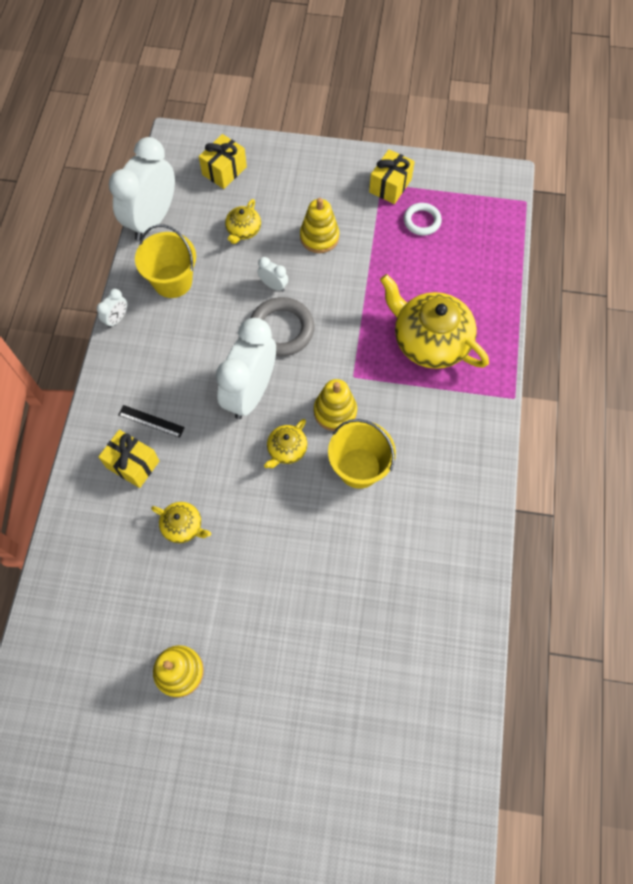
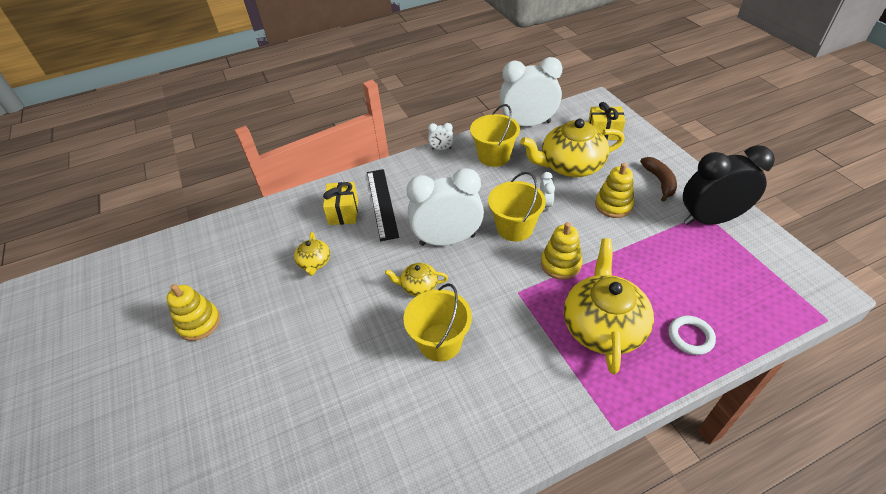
camera: 60 degrees right, 20 degrees down
black ruler [118,405,185,438] -> black ruler [367,169,399,241], size x1.85
yellow teapot [225,199,261,244] -> yellow teapot [520,119,625,177], size x2.08
grey ring [251,297,314,356] -> yellow bucket [488,172,546,241]
yellow stacking toy [314,379,357,431] -> yellow stacking toy moved to [541,222,583,280]
yellow gift [369,149,415,204] -> black clock [683,145,775,225]
white ring [404,203,442,236] -> white ring moved to [669,315,716,355]
none -> brown banana [640,157,677,202]

